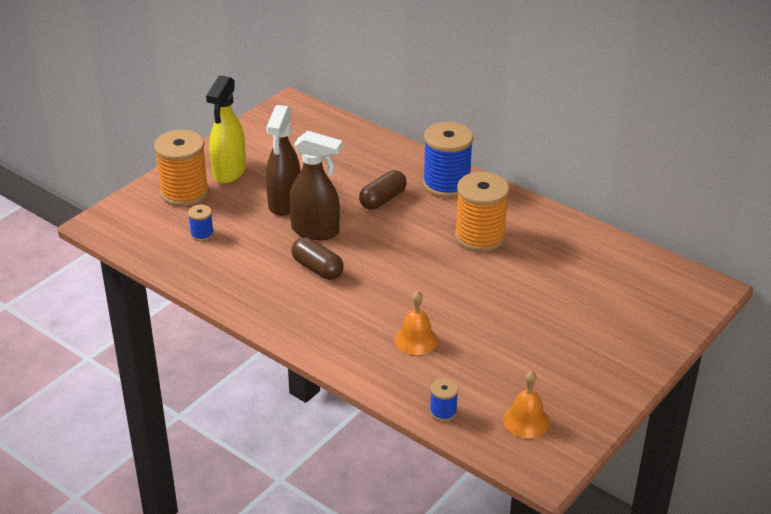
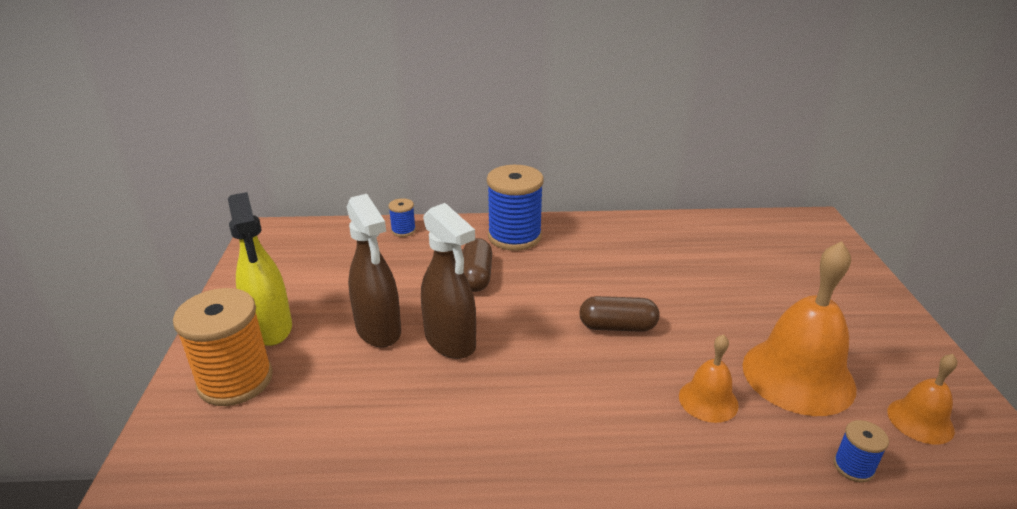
camera: 40 degrees left, 5 degrees down
blue spool [188,205,214,241] -> blue spool moved to [388,198,416,237]
brown spray bottle [289,131,342,240] -> brown spray bottle turned 75 degrees clockwise [421,203,476,359]
brown capsule [292,237,344,280] -> brown capsule moved to [579,296,660,332]
orange spool [455,172,509,252] -> none
none -> orange bell [743,241,857,416]

